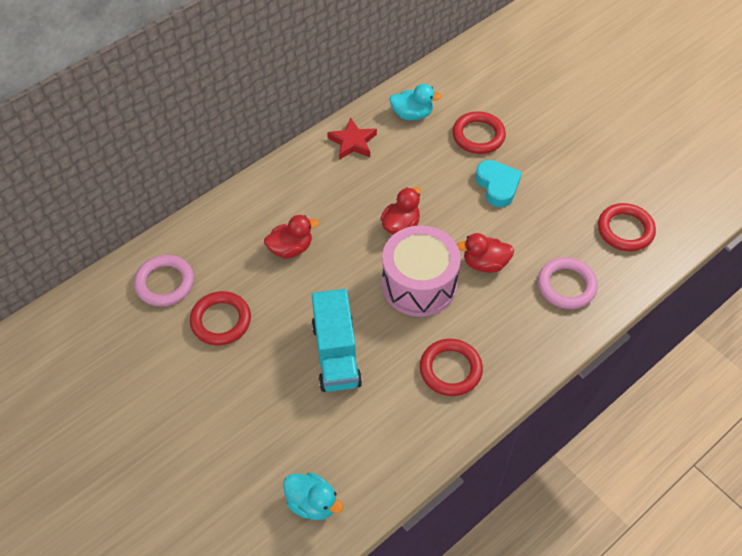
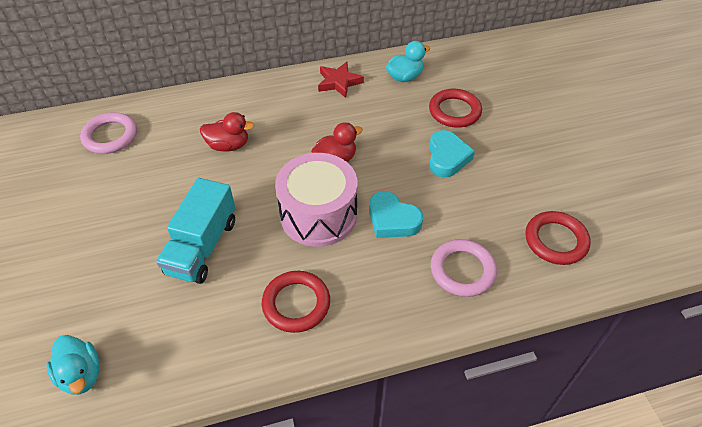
camera: 25 degrees right, 5 degrees down
red ring [190,291,251,346] -> none
turquoise duck [389,84,442,120] -> turquoise duck turned 60 degrees counterclockwise [386,41,430,82]
red duck [457,233,514,273] -> turquoise heart [369,191,423,238]

